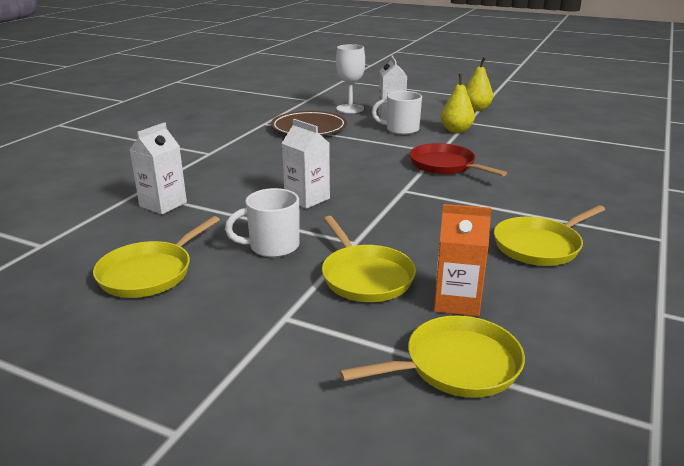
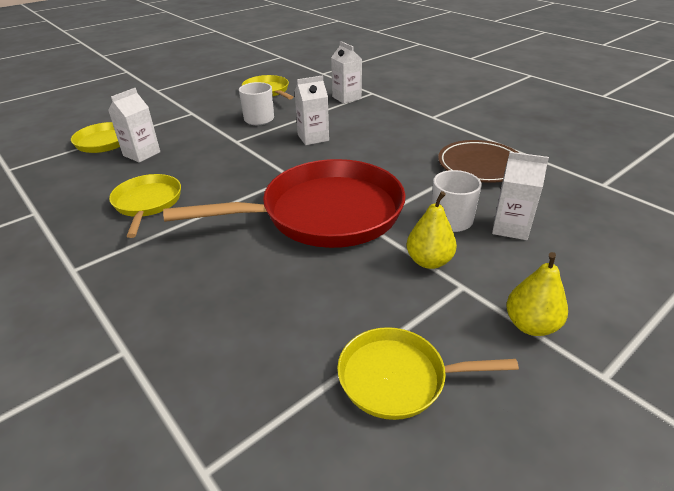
camera: 115 degrees right, 10 degrees up
yellow pan [322,216,416,302] -> yellow pan moved to [337,327,519,420]
white goblet [336,44,365,113] -> none
red pan [410,143,507,176] -> red pan [163,159,406,248], size x1.93
orange carton [434,204,492,316] -> white carton [108,88,160,163]

